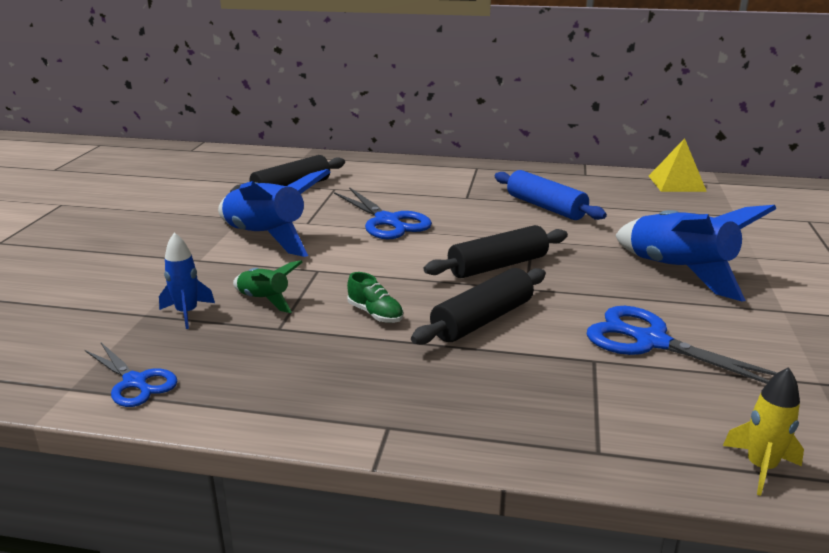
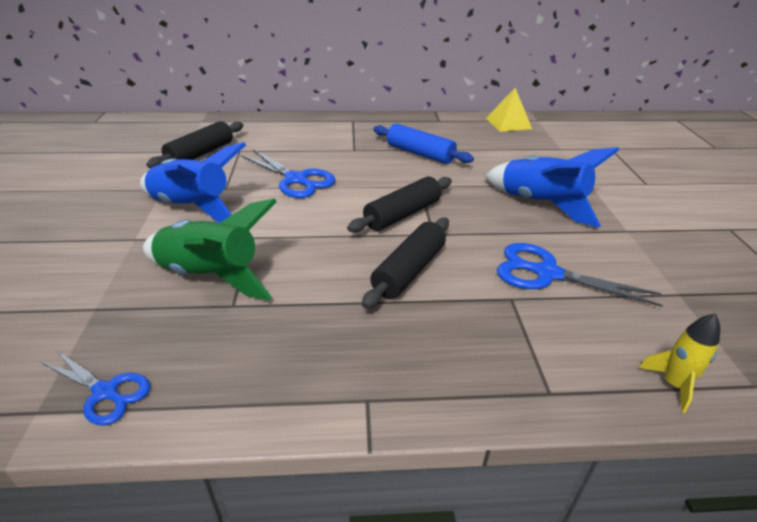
camera: 15 degrees left, 10 degrees up
blue rocket [159,232,215,329] -> none
green rocket [233,260,303,313] -> green rocket [143,199,277,300], size x1.97
green shoe [347,272,404,323] -> none

